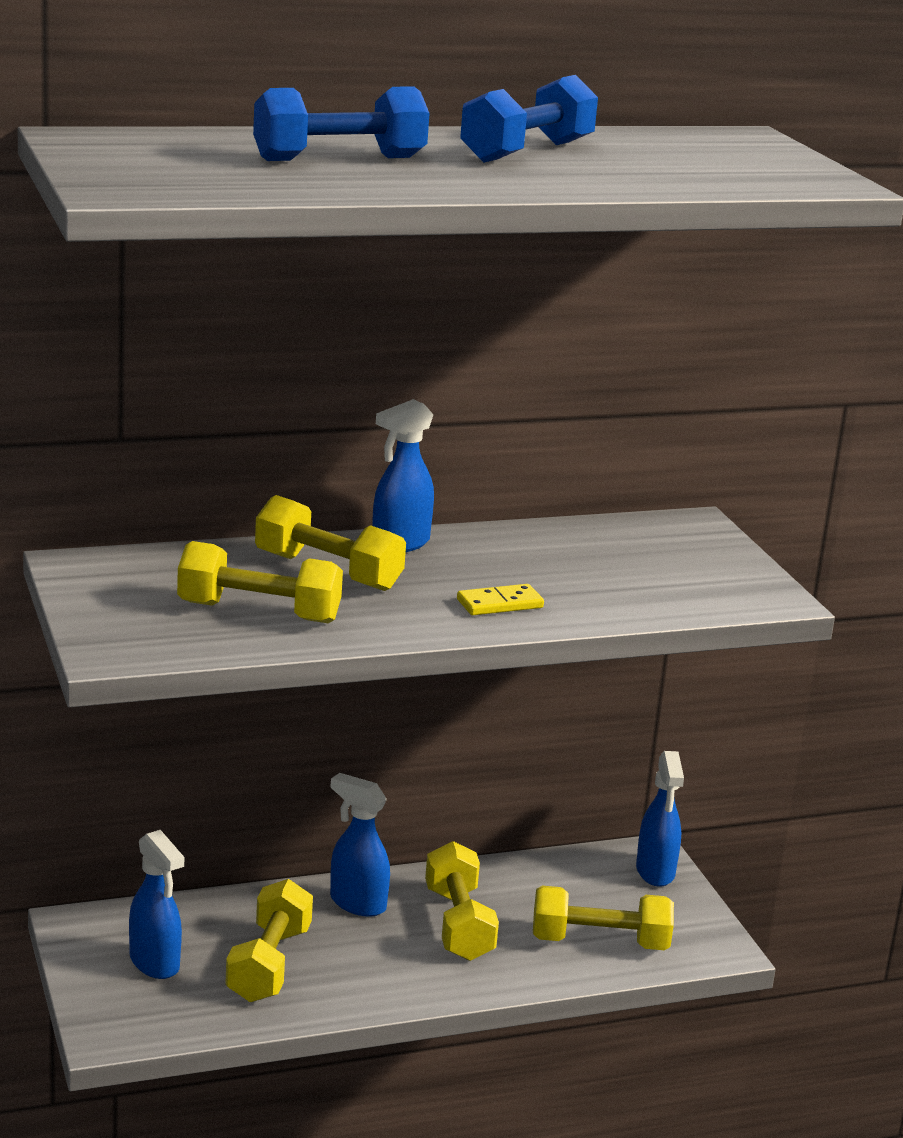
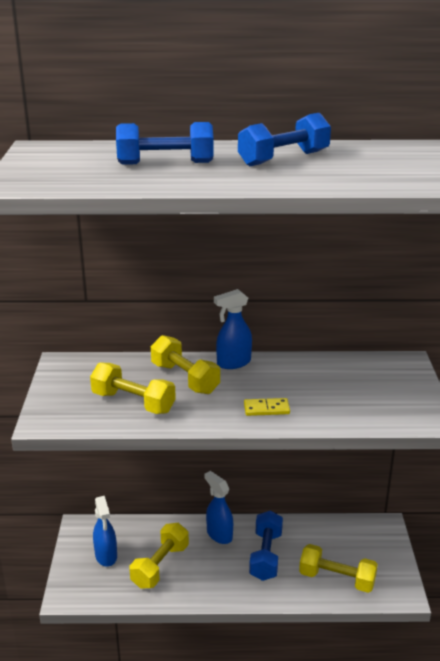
camera: 20 degrees right, 5 degrees up
yellow dumbbell [425,841,499,961] -> blue dumbbell [249,510,283,581]
blue spray bottle [636,751,684,887] -> none

